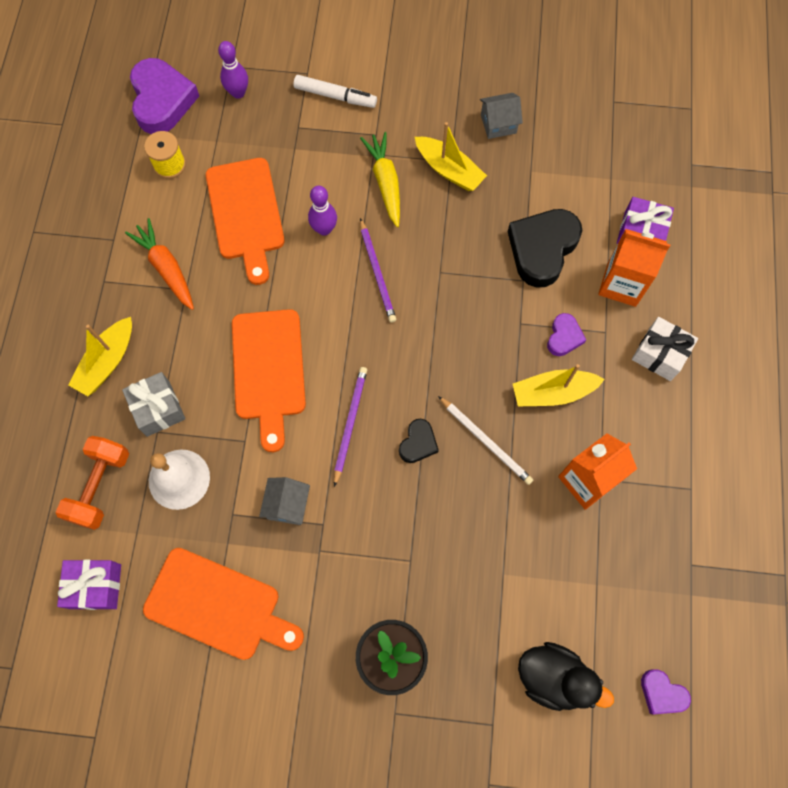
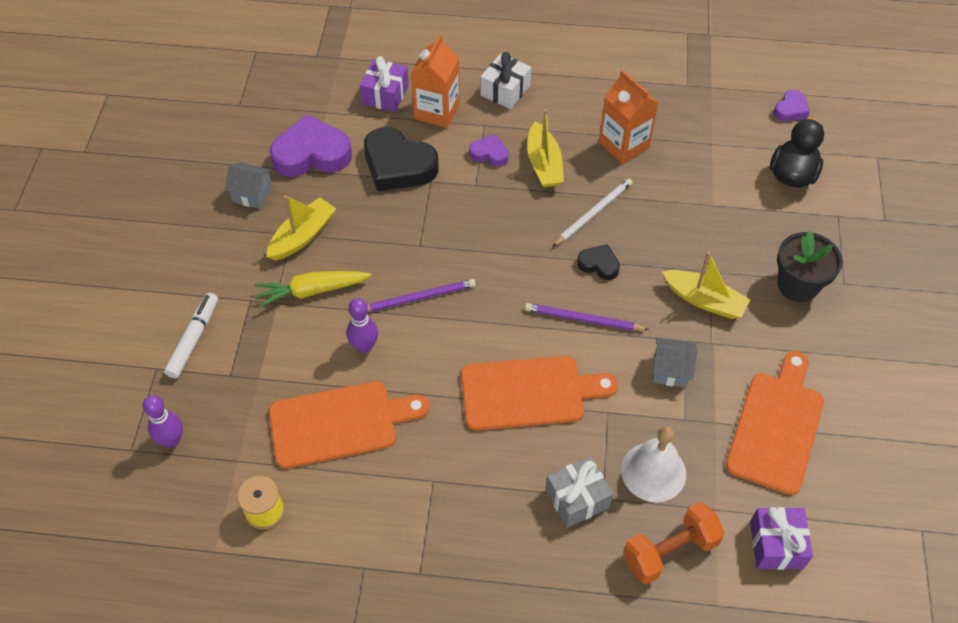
camera: 90 degrees left, 15 degrees down
orange dumbbell [55,436,129,530] -> orange dumbbell turned 45 degrees counterclockwise [623,502,725,584]
yellow boat [68,317,132,396] -> yellow boat moved to [662,252,750,319]
orange carrot [125,218,194,310] -> none
purple heart [130,58,199,134] -> purple heart moved to [270,114,352,177]
grey house [480,93,523,139] -> grey house turned 60 degrees counterclockwise [225,162,273,209]

